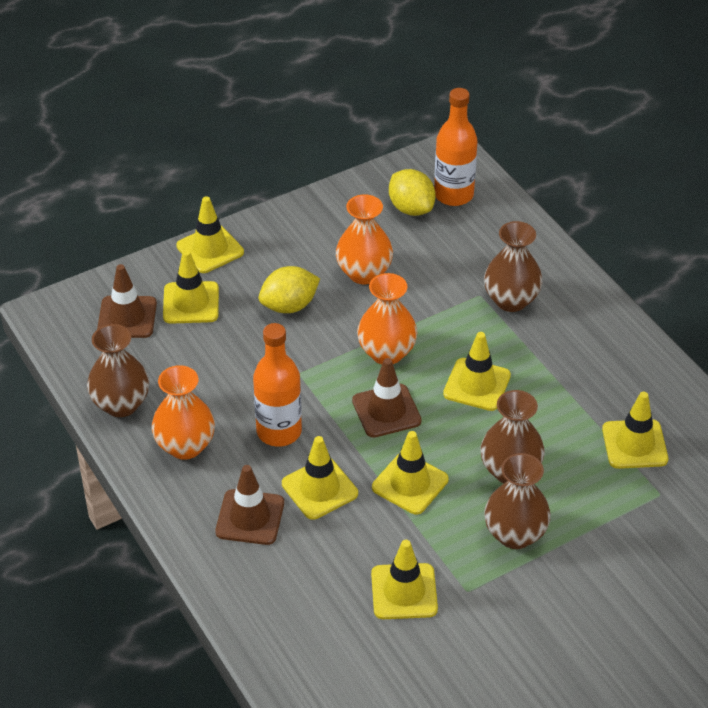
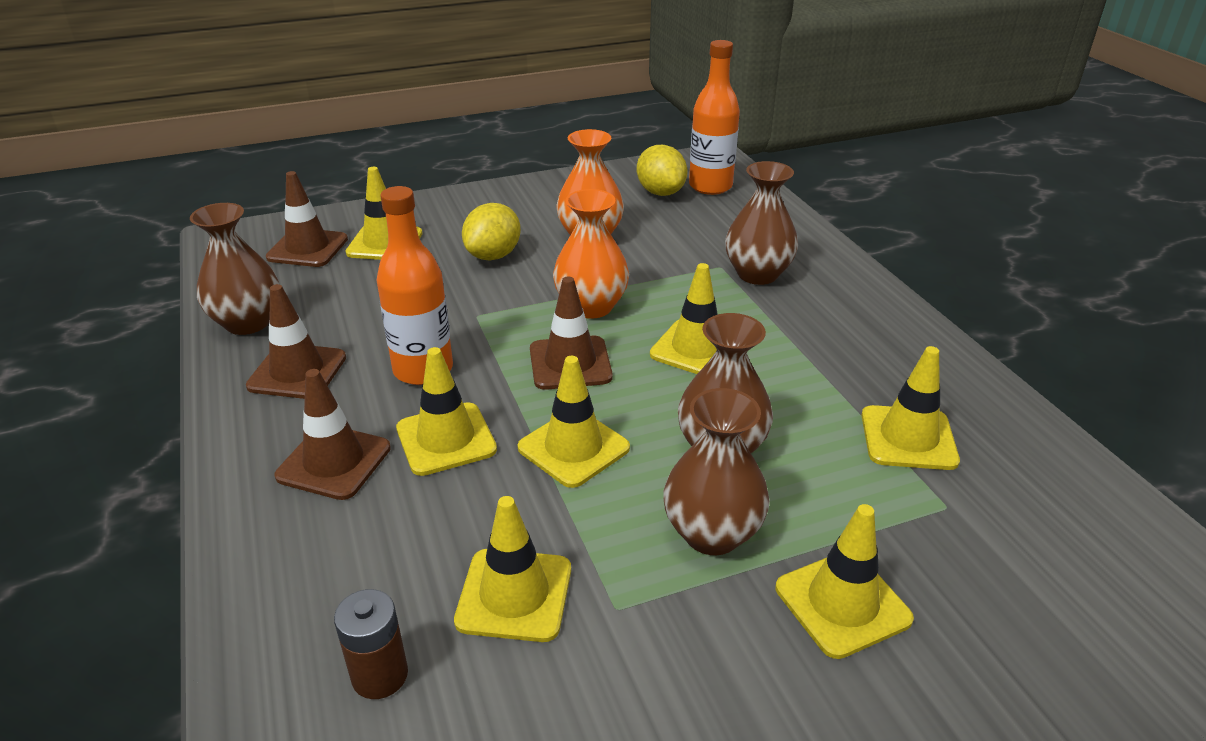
camera: 10 degrees right, 10 degrees down
orange vase [152,365,215,460] -> brown traffic cone [246,284,346,399]
yellow traffic cone [176,196,244,273] -> yellow traffic cone moved to [776,504,914,659]
yellow lemon [259,266,320,313] -> yellow lemon turned 45 degrees counterclockwise [462,203,521,260]
none -> brown battery [334,589,408,699]

